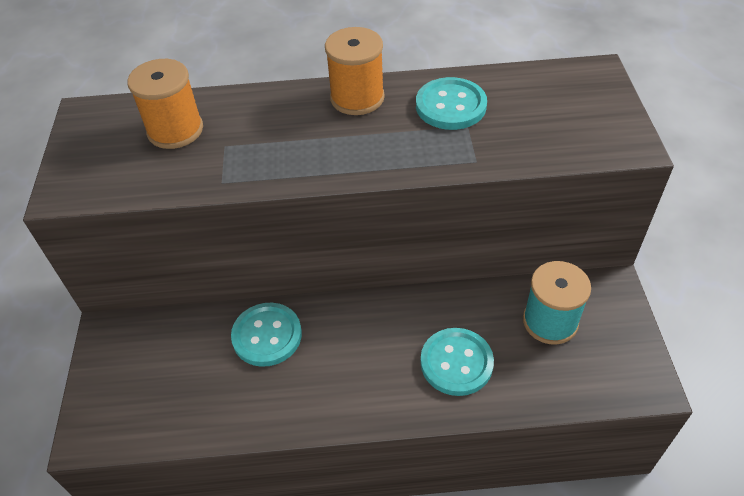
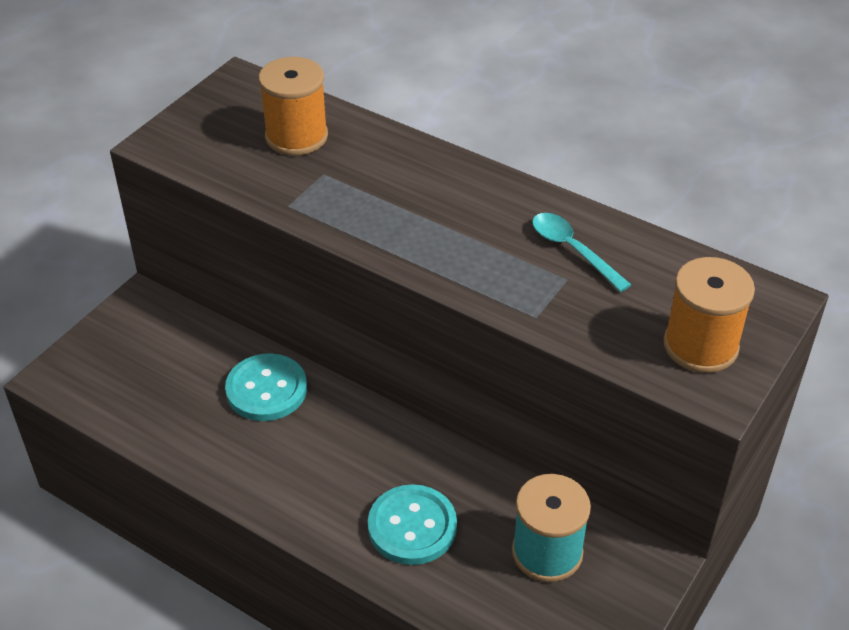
camera: 35 degrees right, 5 degrees down
orange spool [325,27,385,115] -> orange spool moved to [663,257,755,373]
turquoise button [416,77,487,130] -> turquoise spoon [532,213,631,292]

